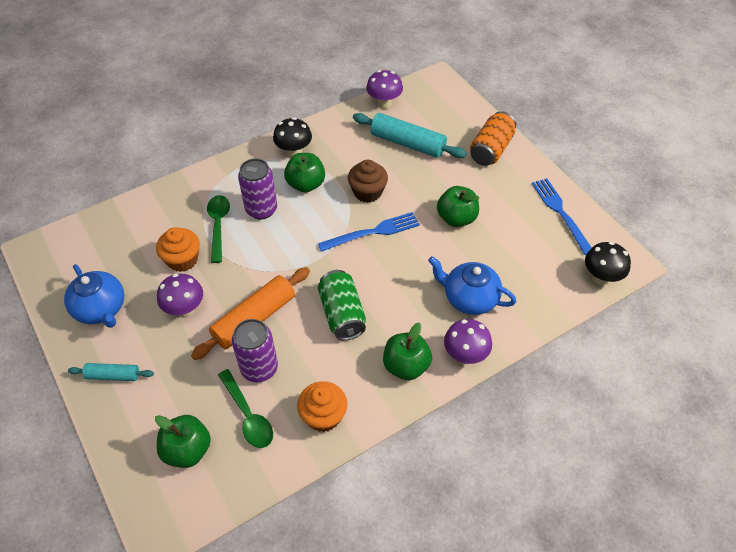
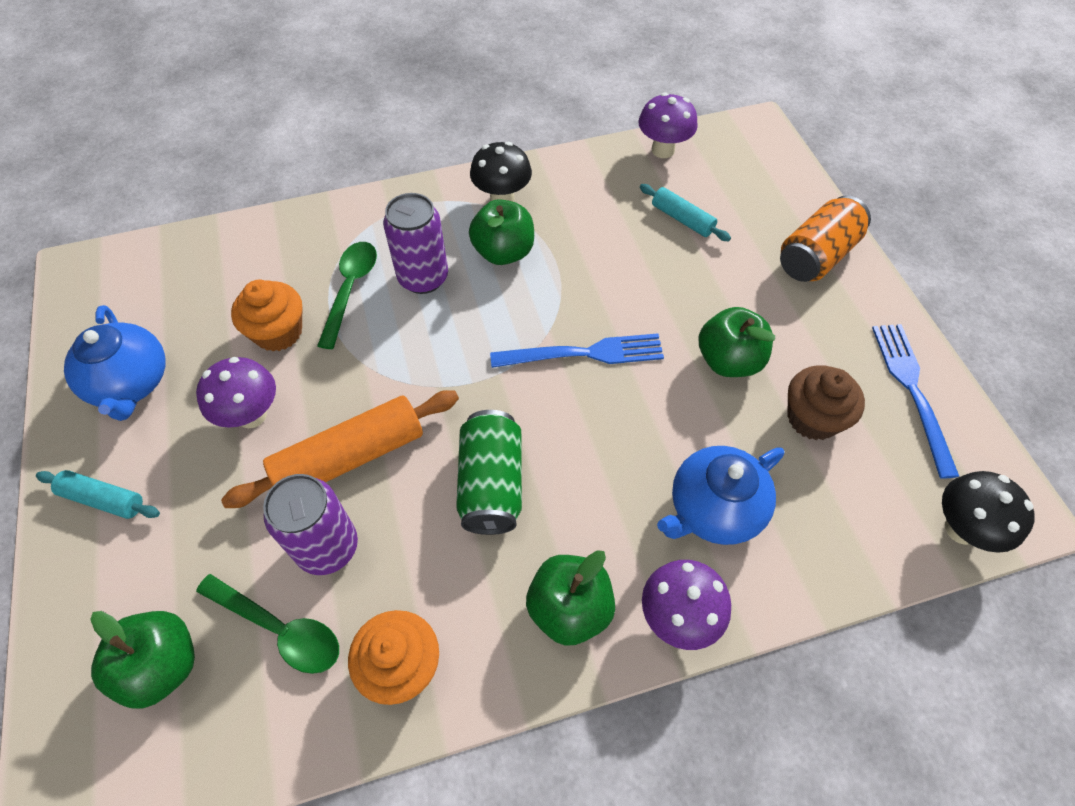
camera: 15 degrees right, 5 degrees up
green spoon [218,369,273,448] -> green spoon turned 45 degrees counterclockwise [196,574,339,674]
brown cupcake [348,160,388,203] -> brown cupcake moved to [787,365,865,440]
turquoise rolling pin [353,113,467,158] -> turquoise rolling pin [640,184,731,241], size x0.55
blue teapot [428,256,516,315] -> blue teapot turned 75 degrees counterclockwise [657,446,784,545]

